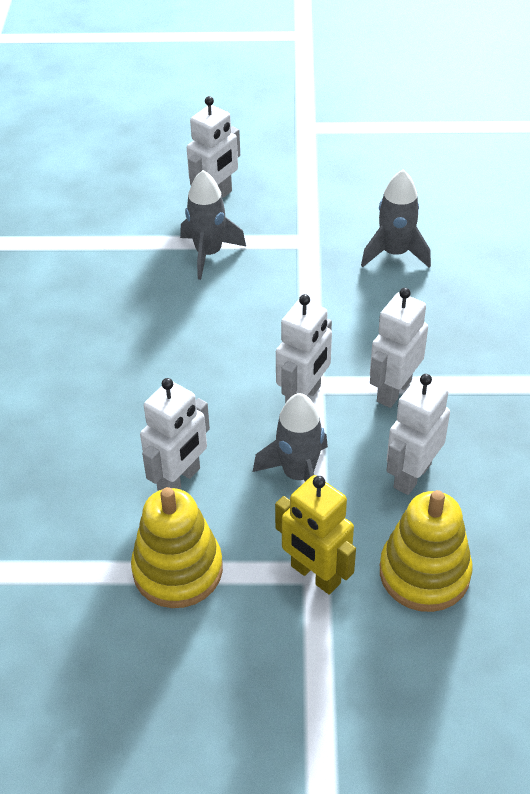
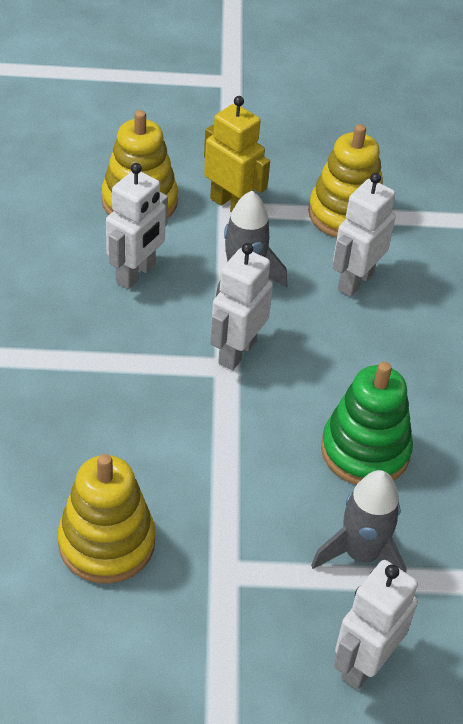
camera: 175 degrees right, 0 degrees up
grey rocket [361,170,431,268] -> yellow stacking toy [57,454,156,584]
white robot [370,288,428,408] -> none
none -> green stacking toy [321,362,413,485]

